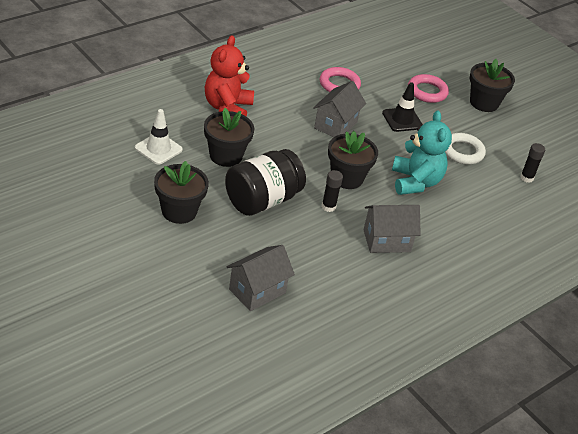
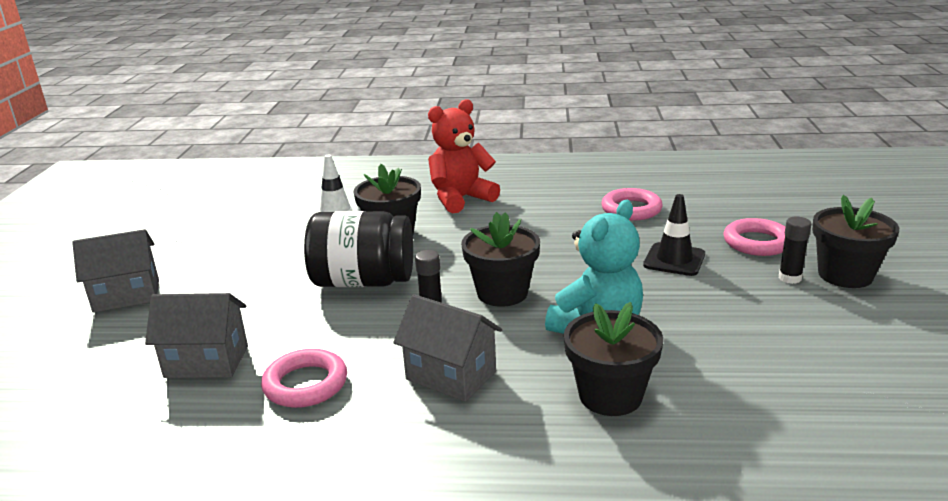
camera: 50 degrees right, 15 degrees down
black flower pot [154,161,209,224] -> black flower pot moved to [564,302,663,416]
grey house [313,81,366,137] -> grey house moved to [72,229,159,313]
white ring [445,133,486,164] -> none
black glue stick [520,143,545,183] -> black glue stick moved to [779,217,811,284]
none -> pink ring [261,349,347,408]

